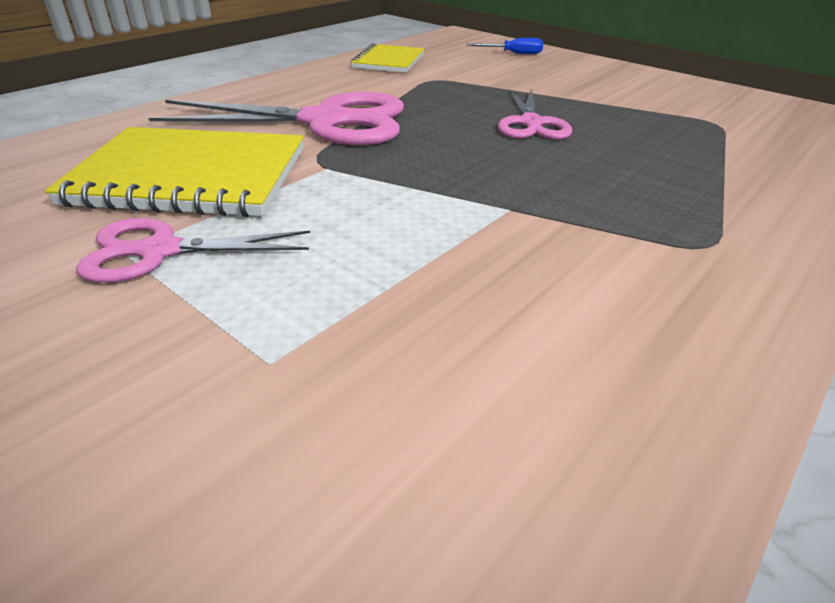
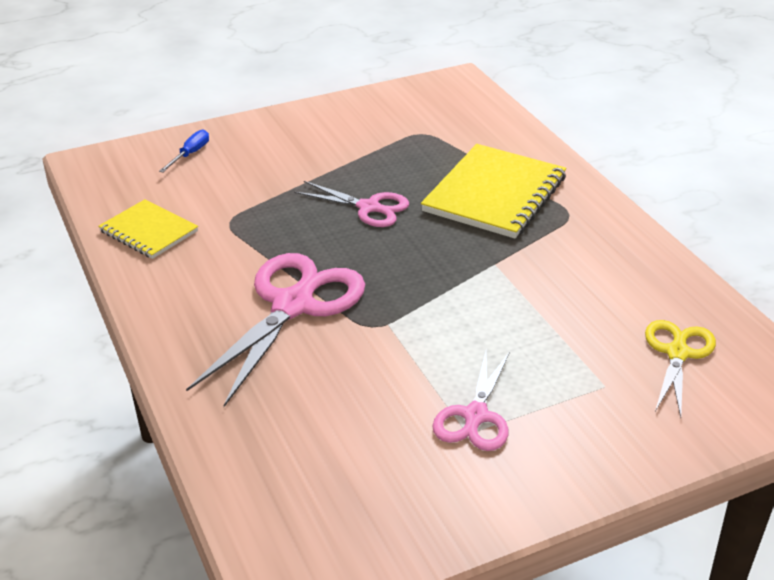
camera: 65 degrees left, 0 degrees up
yellow notebook [45,127,304,217] -> yellow notebook moved to [421,144,566,239]
none -> yellow scissors [645,320,716,418]

